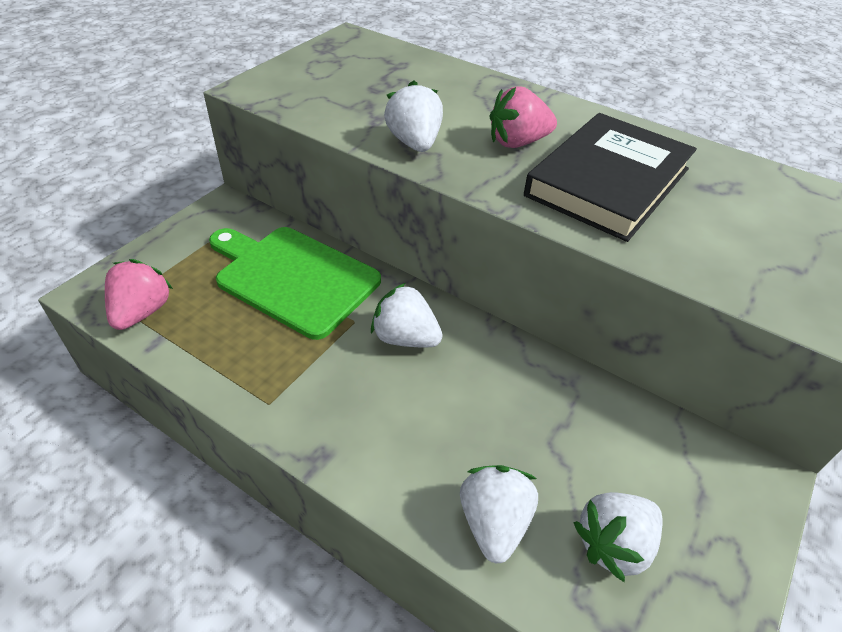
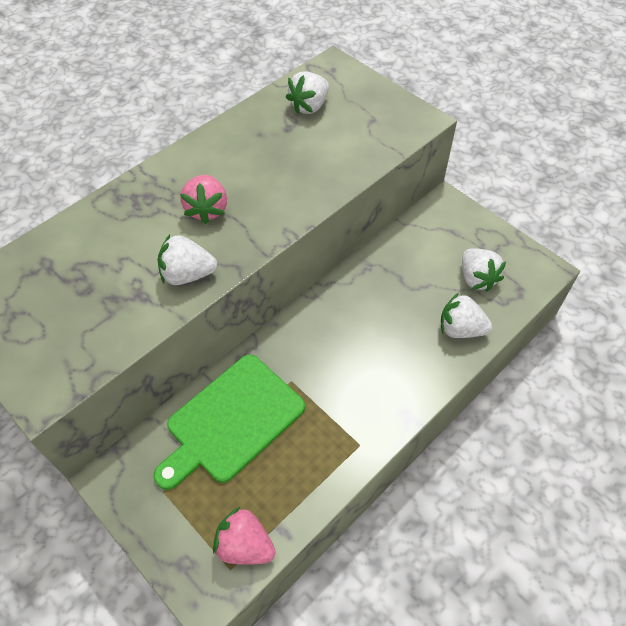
camera: 75 degrees left, 10 degrees up
white strawberry [371,283,443,347] -> white strawberry moved to [286,71,329,114]
black book [524,113,697,242] -> none

